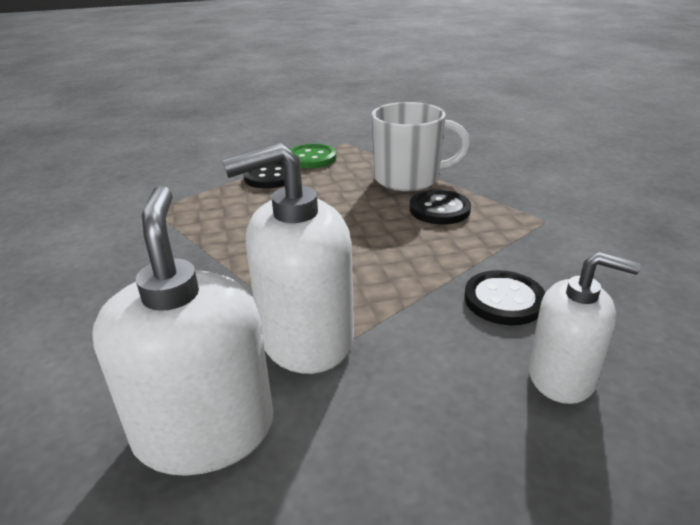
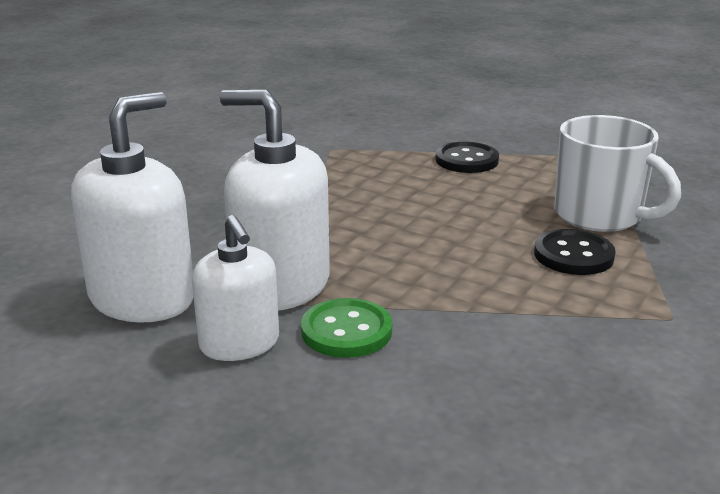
camera: 45 degrees right, 5 degrees down
green button [289,144,336,169] -> green button moved to [301,298,392,358]
black button [464,270,546,325] -> none
white soap dispenser [528,252,641,404] -> white soap dispenser moved to [192,215,279,361]

